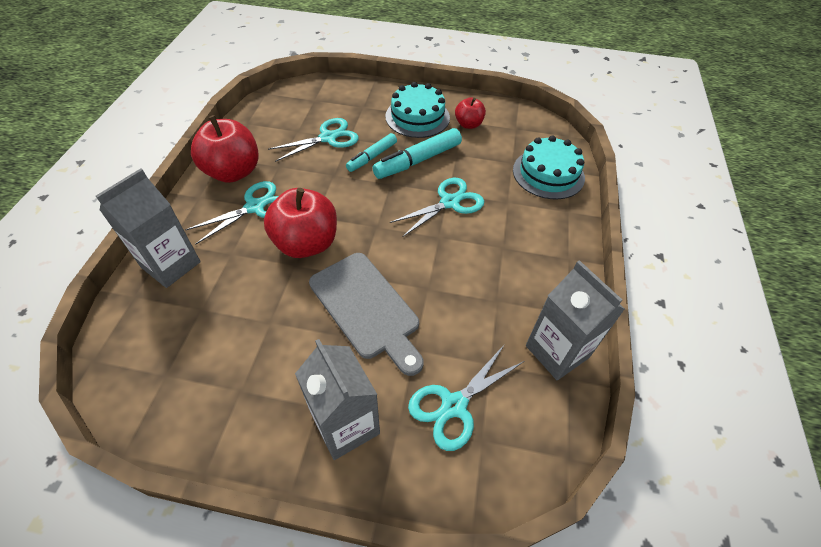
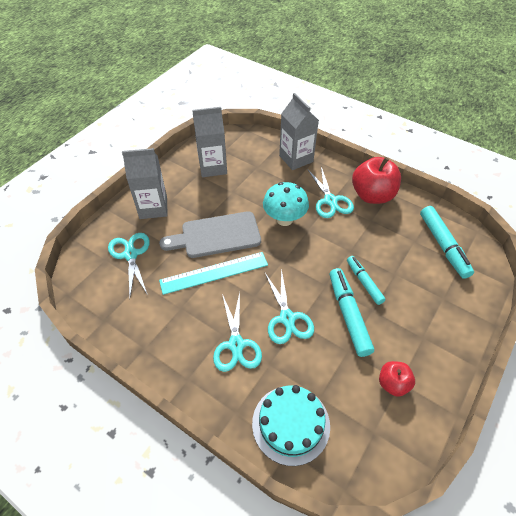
camera: 115 degrees right, 0 degrees up
red apple [264,188,337,258] -> turquoise mushroom [263,182,309,226]
turquoise scissors [268,118,359,162] -> turquoise scissors moved to [213,292,262,372]
turquoise cake [385,82,450,138] -> none
grey carton [526,260,625,380] -> grey carton moved to [192,107,227,177]
none -> turquoise ruler [159,252,268,295]
none -> turquoise marker [420,206,474,279]

